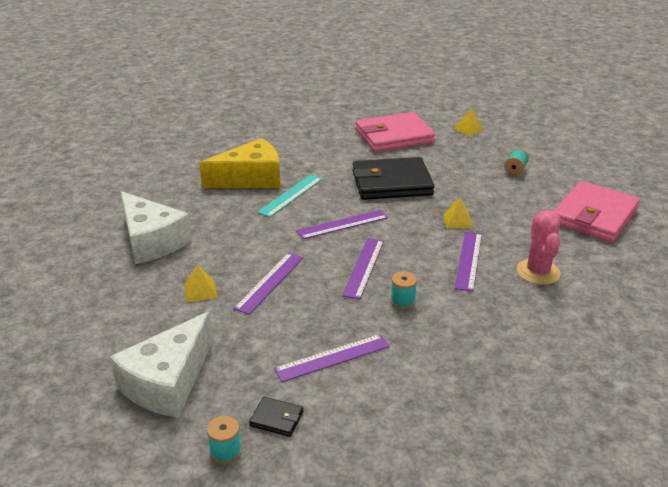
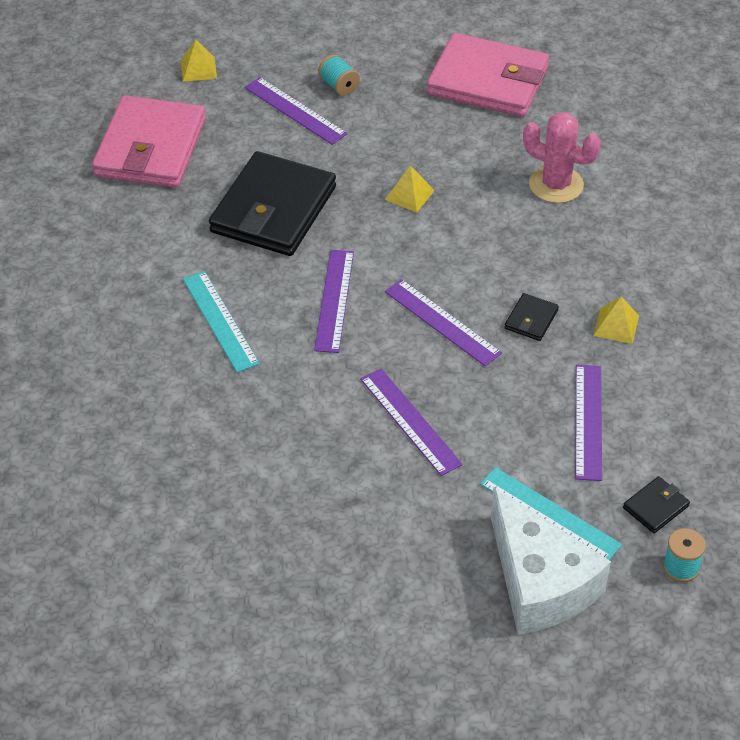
camera: 60 degrees left, 15 degrees up
white cheese [121,191,192,264] -> none
yellow pyramid [184,265,217,302] -> yellow pyramid moved to [593,296,639,344]
yellow cheese [199,138,280,188] -> none
turquoise spool [390,271,417,309] -> black wallet [505,293,559,341]
purple ruler [455,232,482,292] -> purple ruler moved to [245,77,348,145]
pink wallet [554,181,640,242] -> pink wallet turned 45 degrees counterclockwise [427,33,549,117]
none -> turquoise ruler [480,467,622,560]

